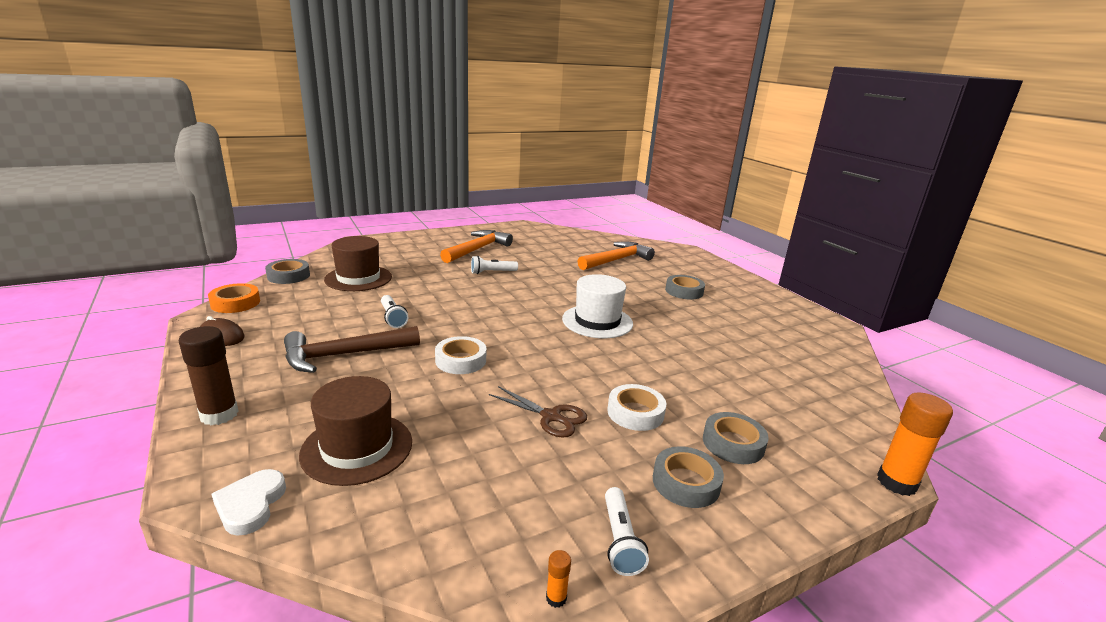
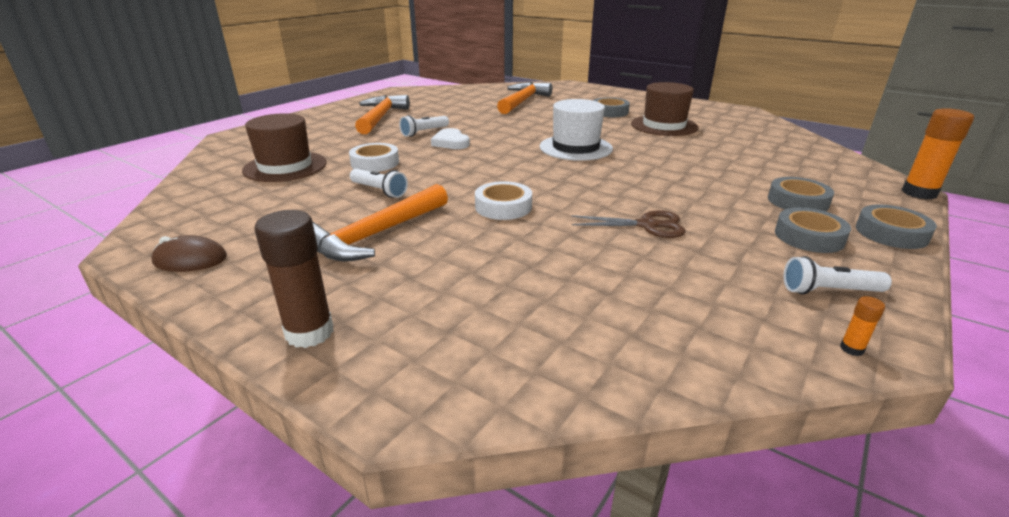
camera: 25 degrees left, 5 degrees up
orange tape [208,283,260,313] -> none
white heart [212,469,286,536] -> white heart moved to [431,128,470,149]
grey tape [265,259,310,284] -> grey tape moved to [856,204,937,249]
brown hammer [284,326,420,373] -> orange hammer [313,184,448,262]
brown hat [299,376,412,486] -> brown hat moved to [631,82,698,136]
white flashlight [605,487,649,576] -> white flashlight turned 120 degrees clockwise [783,256,892,295]
white tape [607,384,666,431] -> white tape moved to [349,143,399,172]

